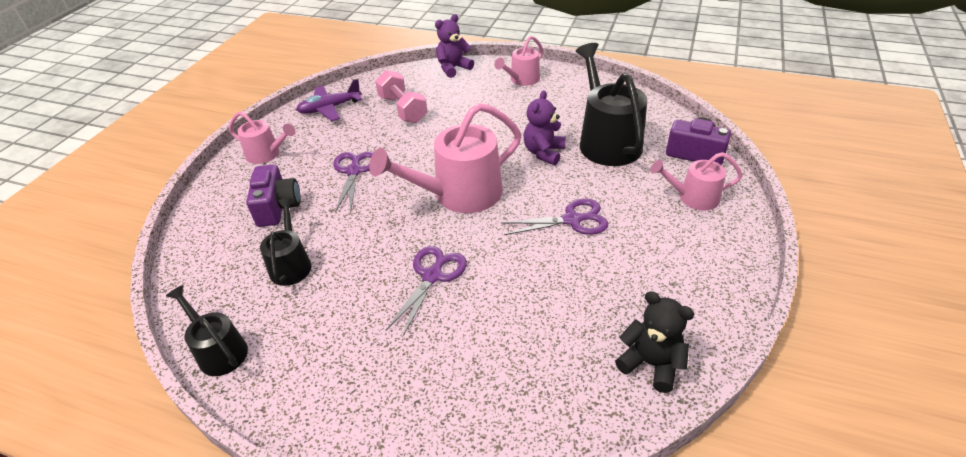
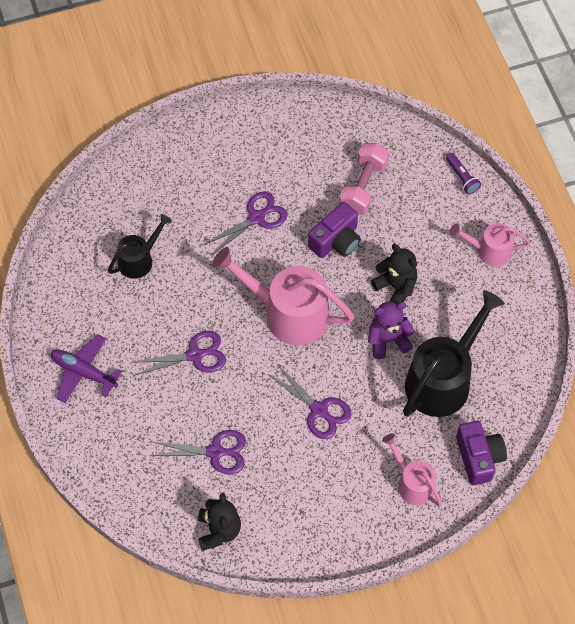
camera: 50 degrees right, 20 degrees up
black watering can [166,285,248,376] -> none
pink watering can [229,111,296,164] -> none
purple camera [246,164,301,227] -> purple camera moved to [308,202,361,258]
purple plane [296,79,362,121] -> purple plane moved to [51,334,122,403]
purple teddy bear [435,14,474,78] -> purple flashlight [446,153,481,194]
none -> purple scissors [150,430,246,474]
none -> black teddy bear [371,244,417,304]

